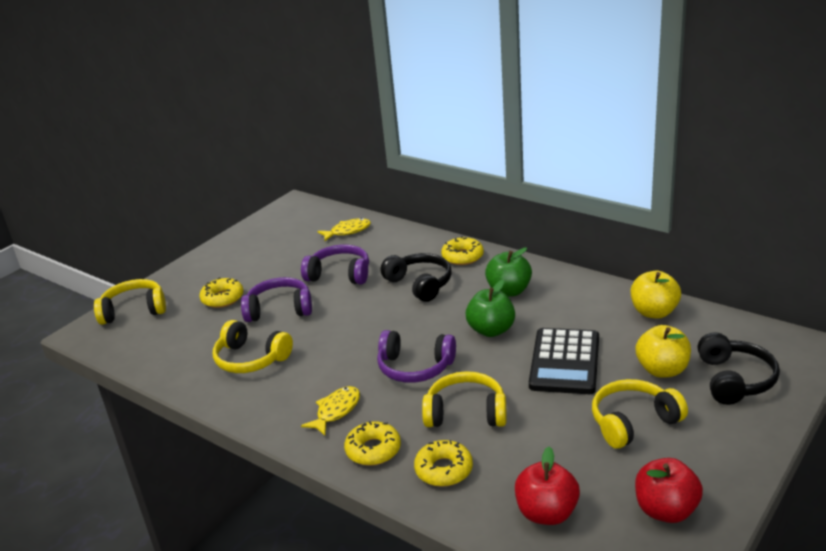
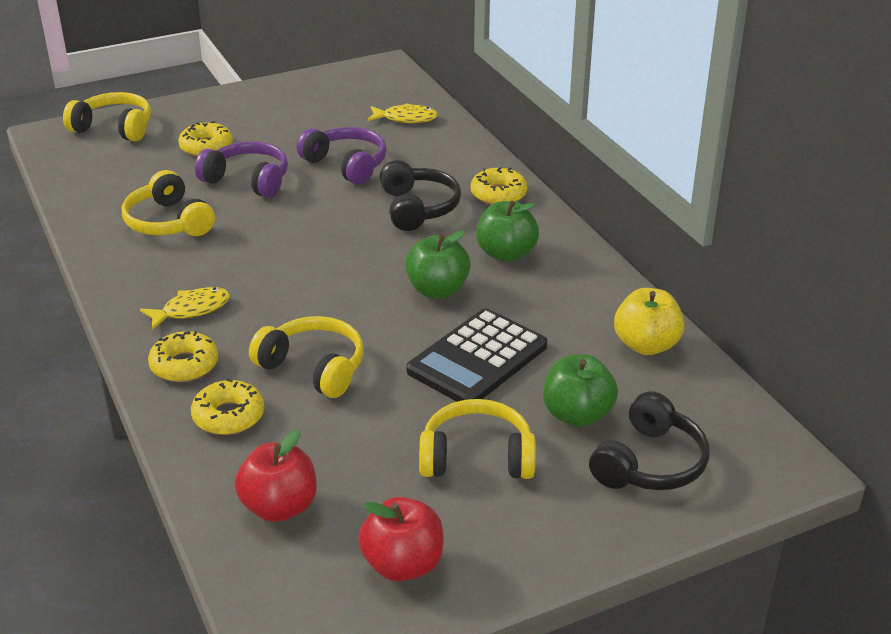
camera: 25 degrees right, 5 degrees up
purple headphones [377,330,456,383] -> none
yellow apple [635,325,691,378] -> green apple [543,354,618,427]

